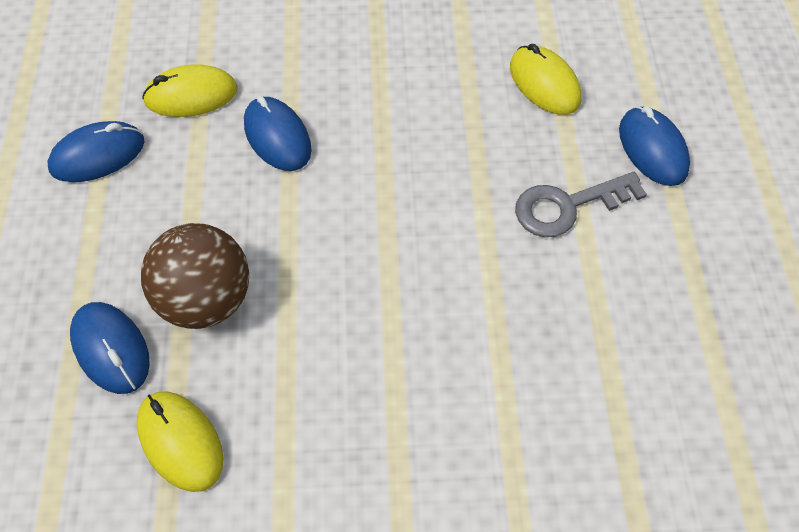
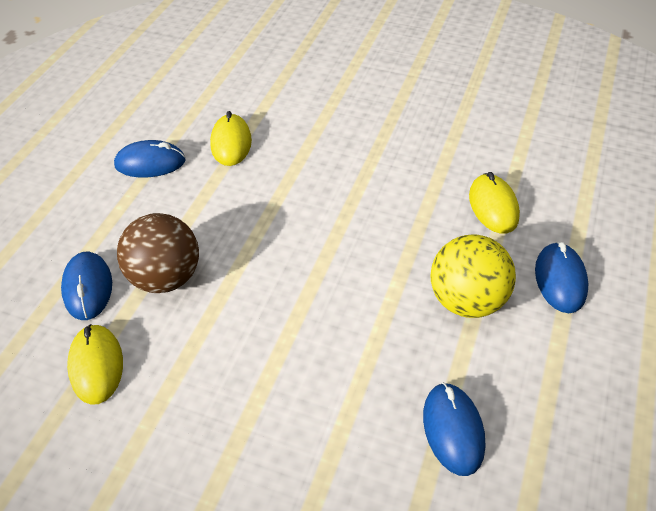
camera: 25 degrees right, 10 degrees down
yellow mouse [142,64,238,117] -> yellow mouse turned 75 degrees clockwise [210,111,252,166]
blue mouse [244,96,312,171] -> blue mouse moved to [423,382,485,476]
grey key [515,172,647,237] -> yellow ball [430,234,516,318]

